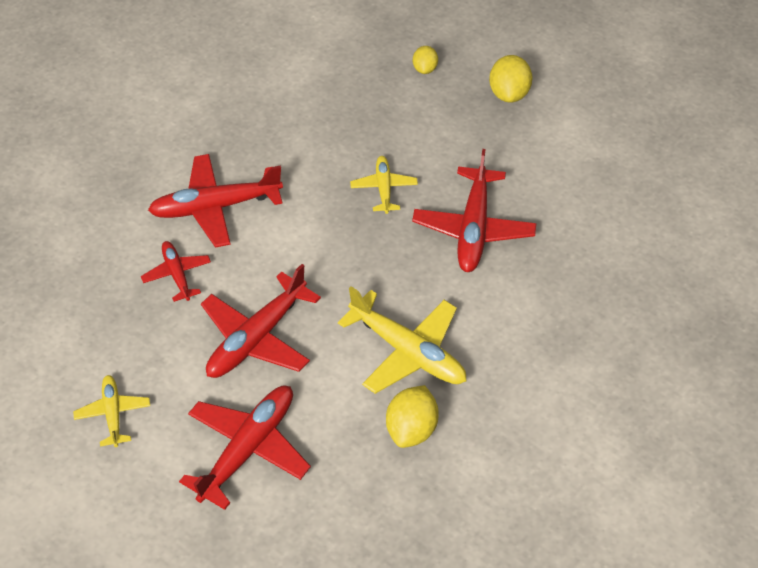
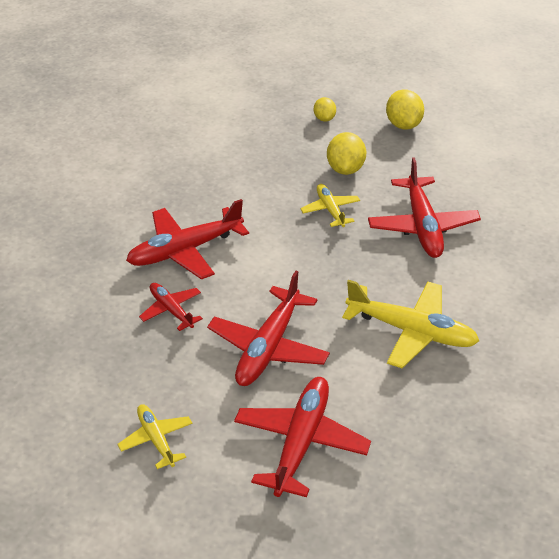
camera: 15 degrees left, 10 degrees down
yellow lemon [386,385,439,448] -> yellow lemon moved to [327,132,366,175]

